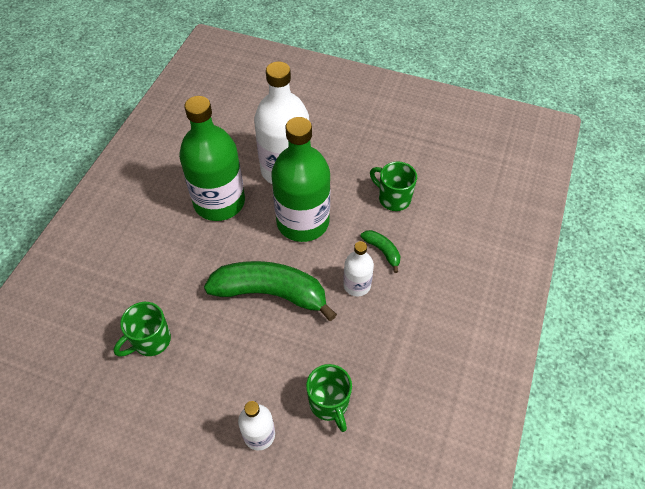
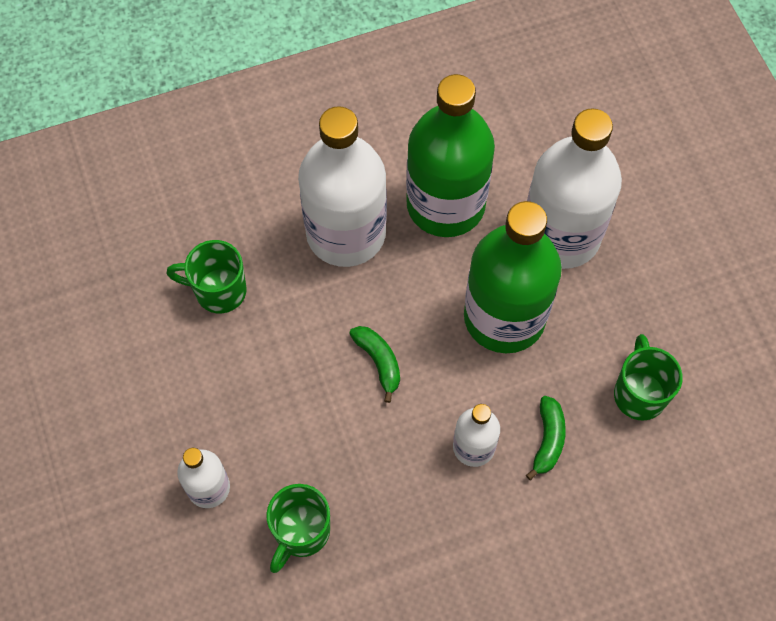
camera: 50 degrees right, 10 degrees up
green banana [204,261,337,321] -> green banana [349,326,400,403], size x0.44
none -> white bottle [298,106,387,267]

